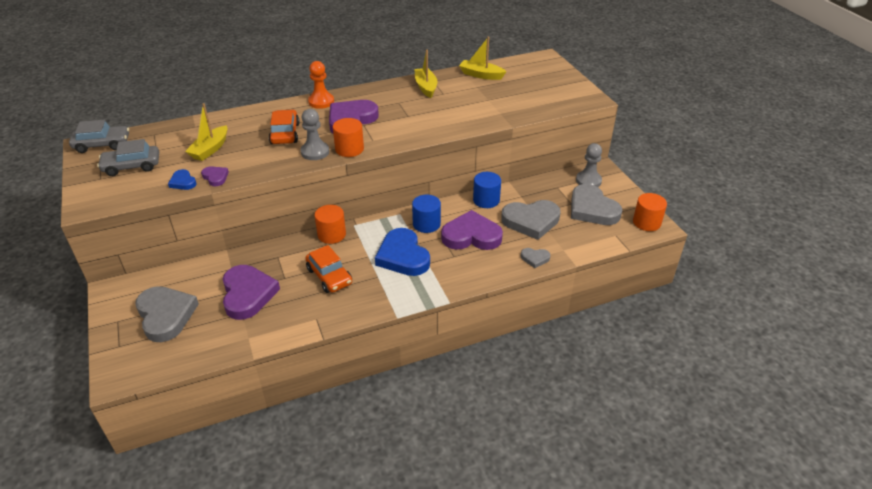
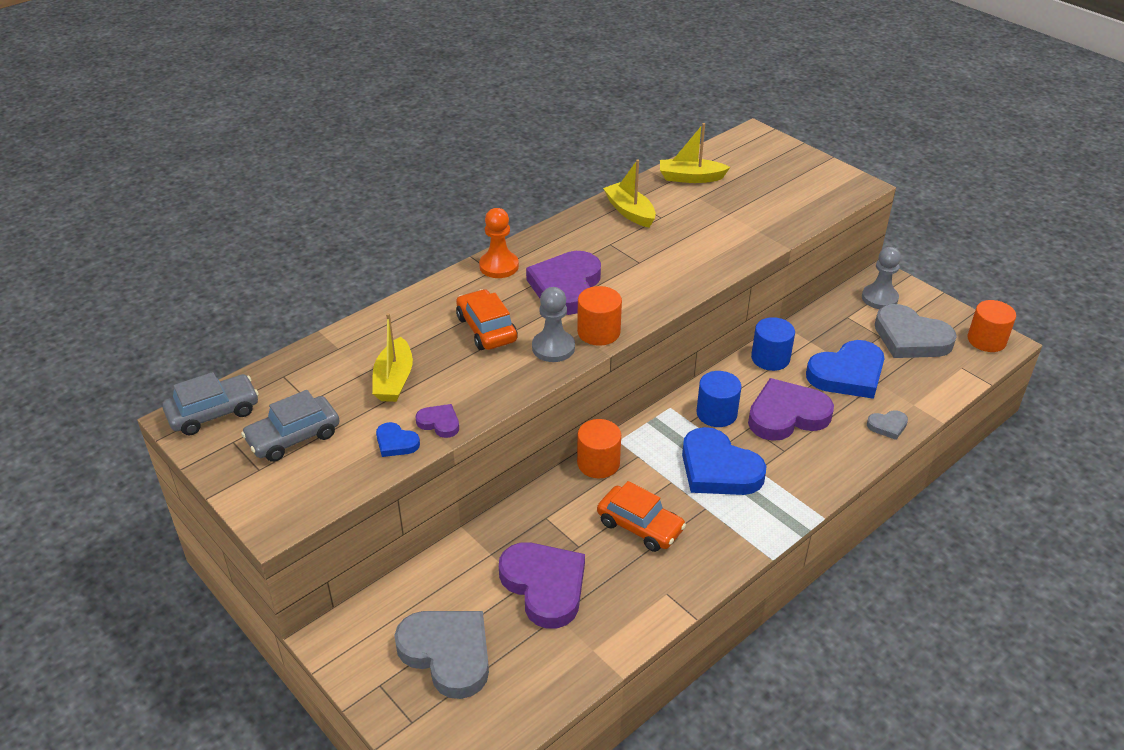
camera: 20 degrees left, 0 degrees up
grey heart [501,200,561,240] -> blue heart [806,340,885,399]

